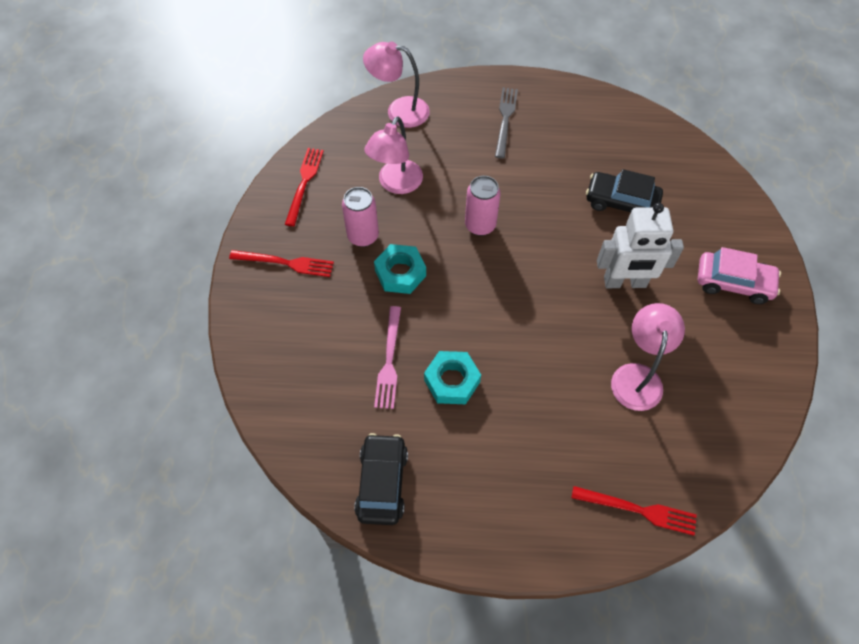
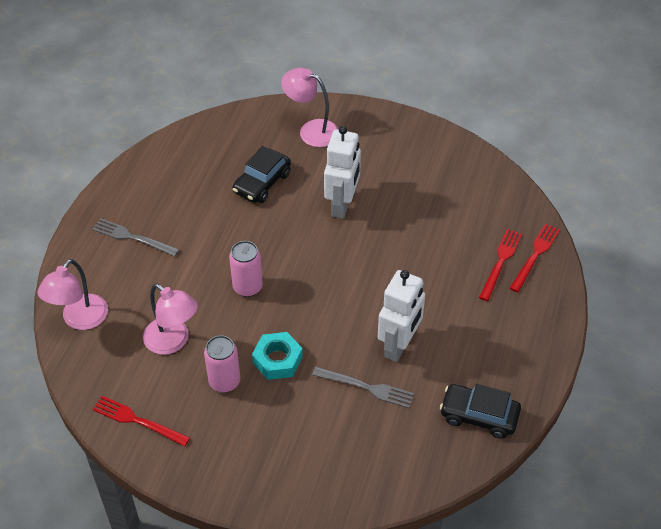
camera: 75 degrees left, 10 degrees down
red fork [229,250,334,277] -> red fork moved to [479,229,522,301]
pink fork [374,306,401,409] -> grey fork [312,367,414,408]
turquoise nut [424,351,481,404] -> white robot [378,270,425,362]
pink lamp [611,303,685,411] -> pink lamp moved to [281,68,339,147]
pink car [698,247,781,304] -> none

